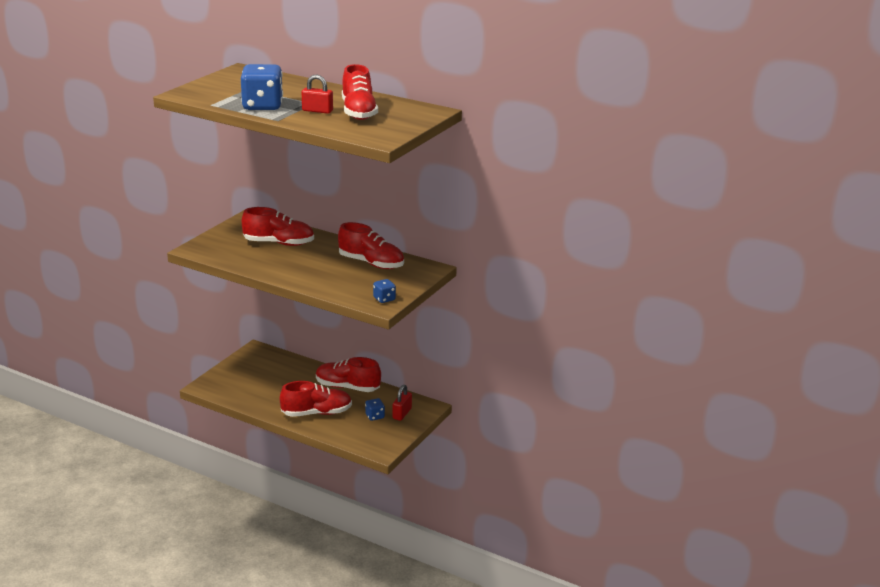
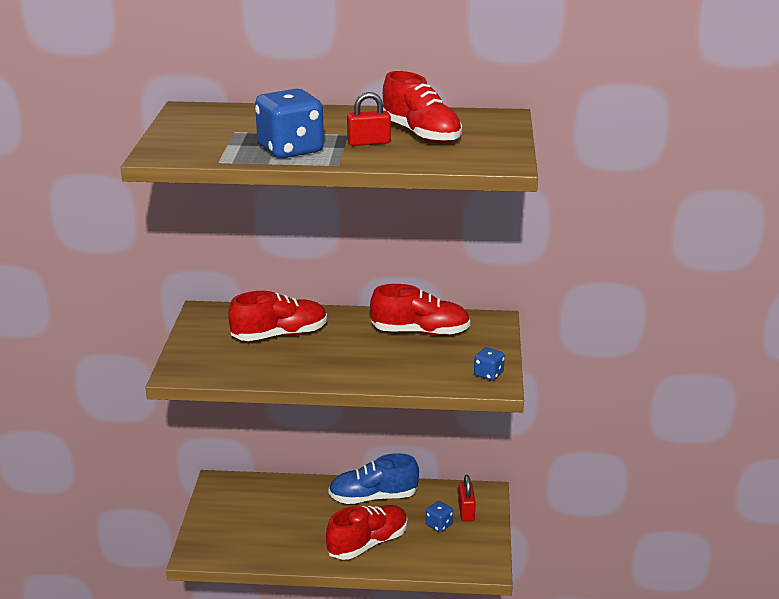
camera: 25 degrees left, 0 degrees up
red shoe [316,357,381,392] -> blue shoe [328,453,419,504]

